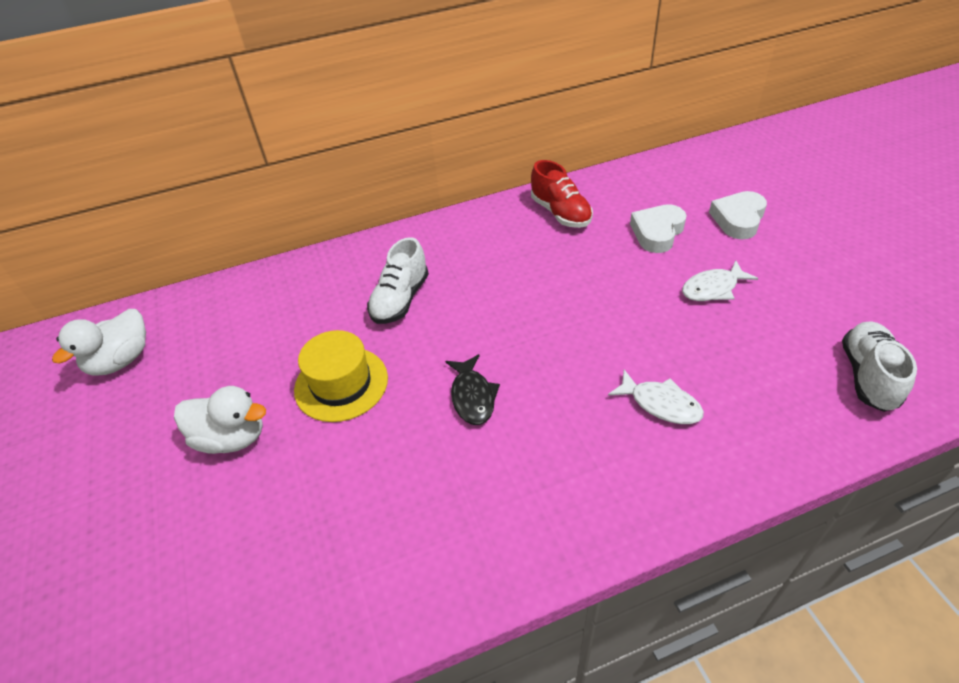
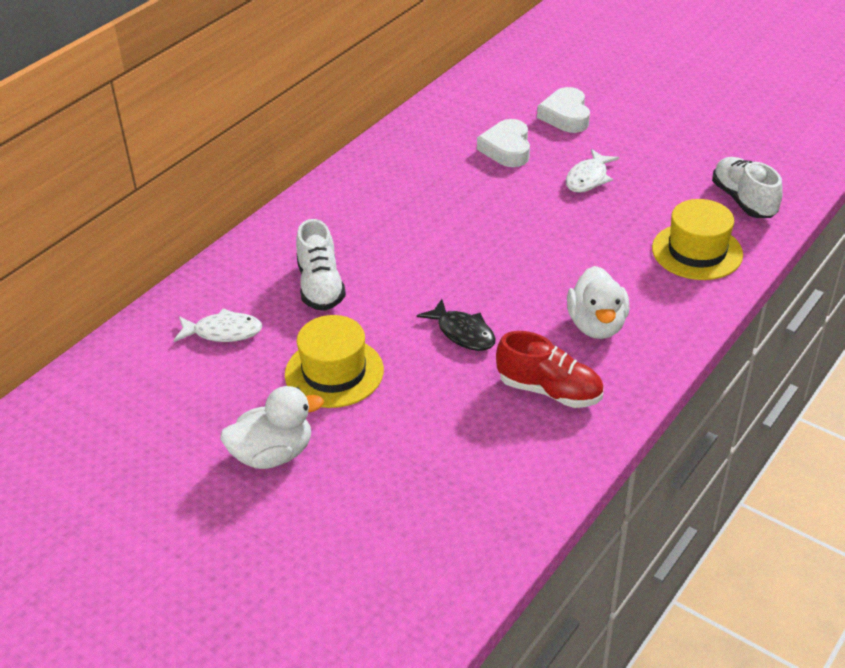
camera: 35 degrees left, 5 degrees down
white duck [52,309,146,375] -> white duck moved to [567,266,629,339]
red shoe [531,160,593,228] -> red shoe moved to [496,331,603,408]
white fish [608,370,704,424] -> white fish moved to [173,308,262,342]
none -> yellow hat [652,199,743,280]

